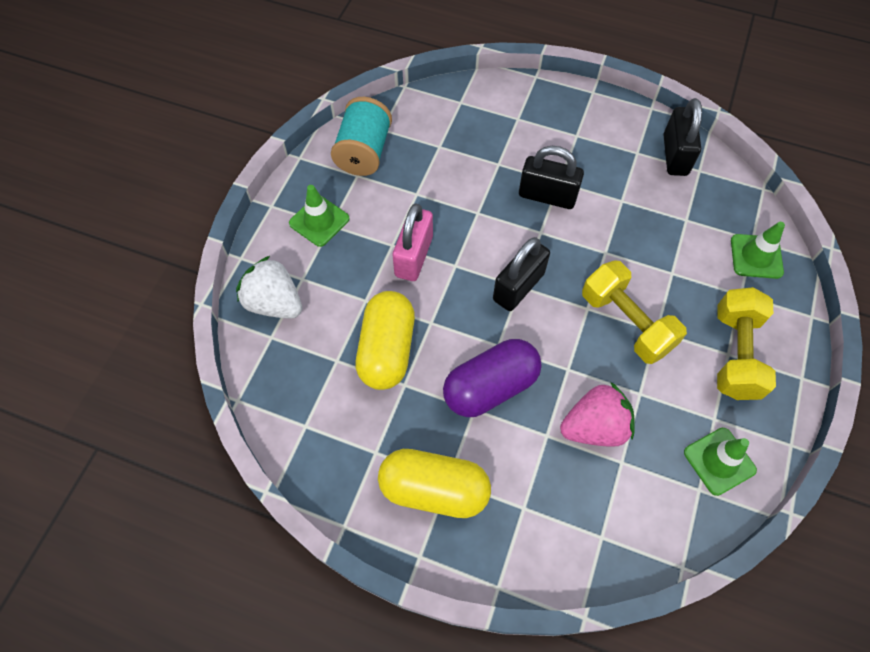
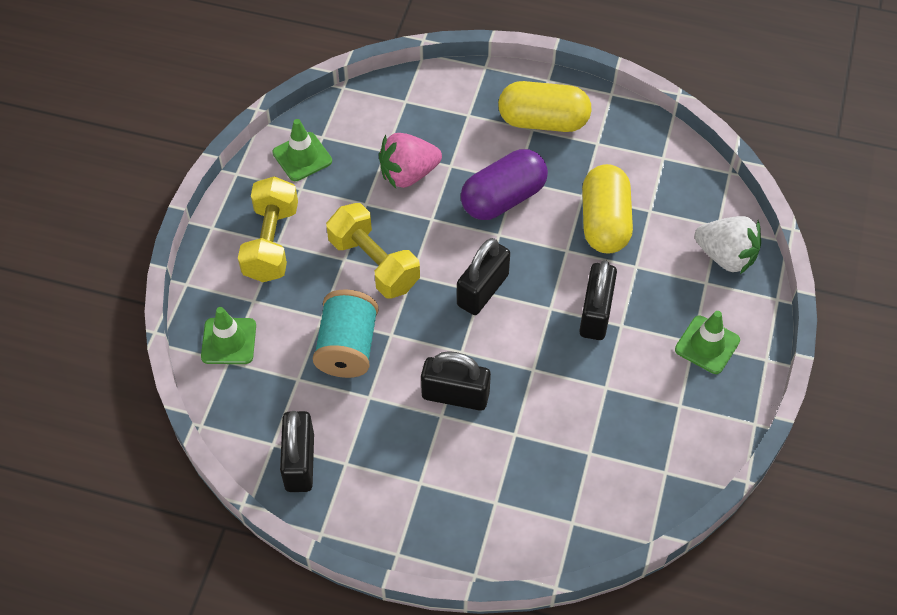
camera: 175 degrees right, 5 degrees down
turquoise spool [331,97,392,176] -> turquoise spool moved to [313,289,378,378]
pink padlock [393,203,433,281] -> black padlock [579,260,617,340]

